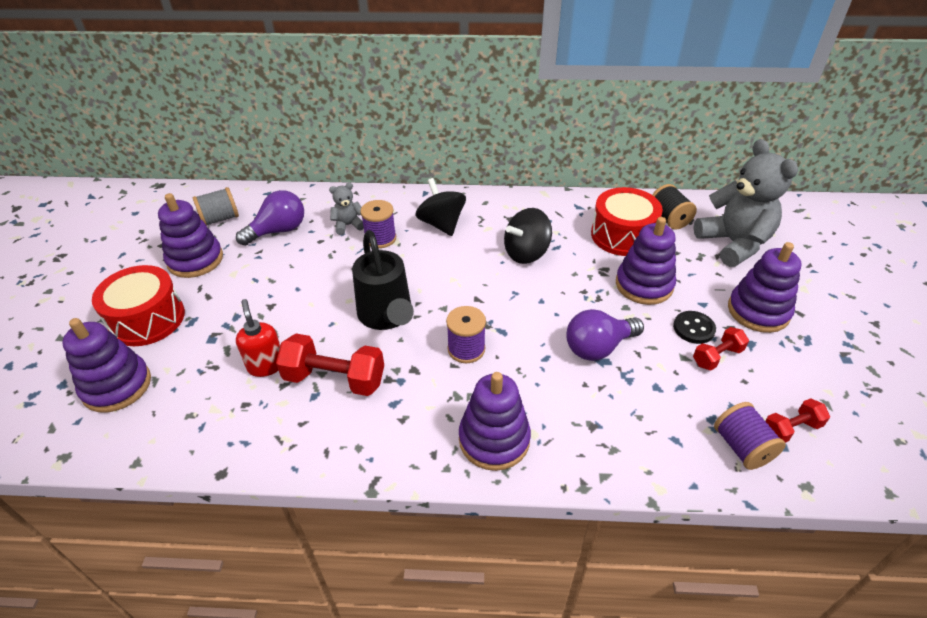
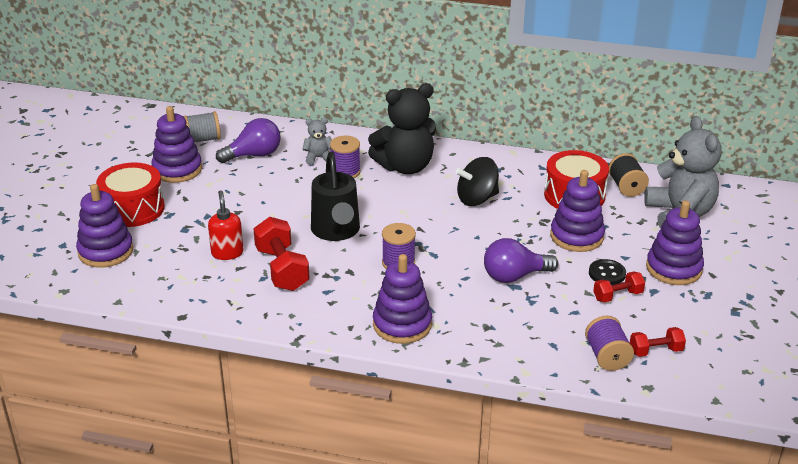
camera: 10 degrees right, 10 degrees down
red dumbbell [276,334,384,396] -> red dumbbell turned 45 degrees clockwise [253,217,310,291]
black spinning top [415,178,466,236] -> black teddy bear [368,83,436,174]

